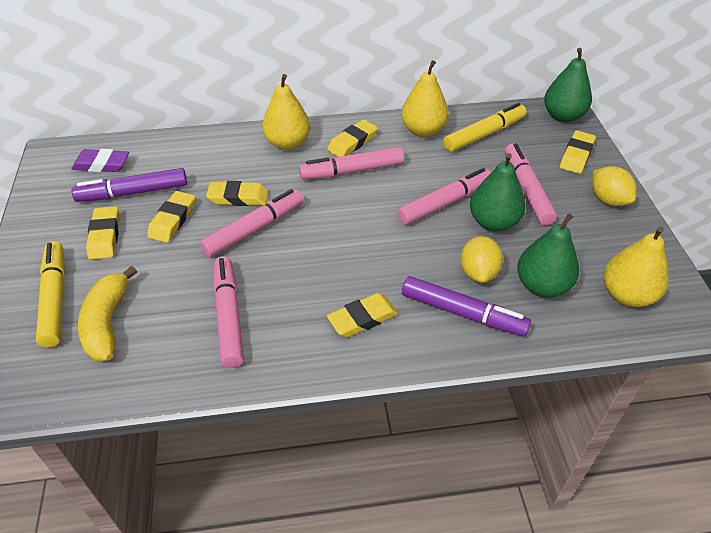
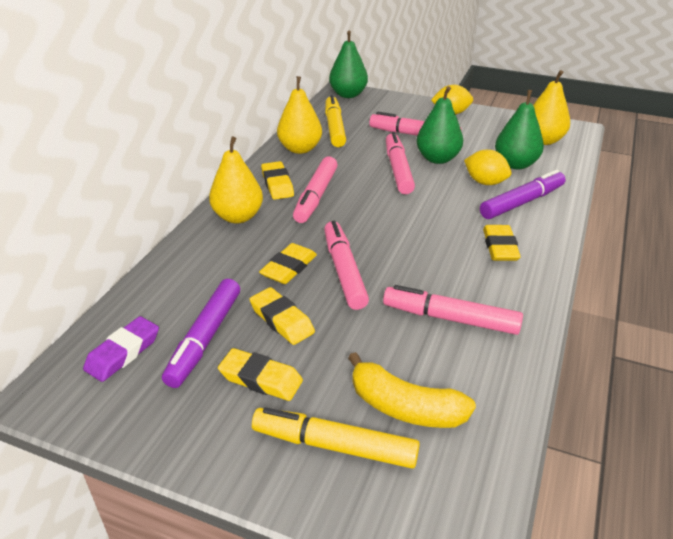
camera: 60 degrees left, 10 degrees down
yellow eraser [560,130,596,174] -> none

